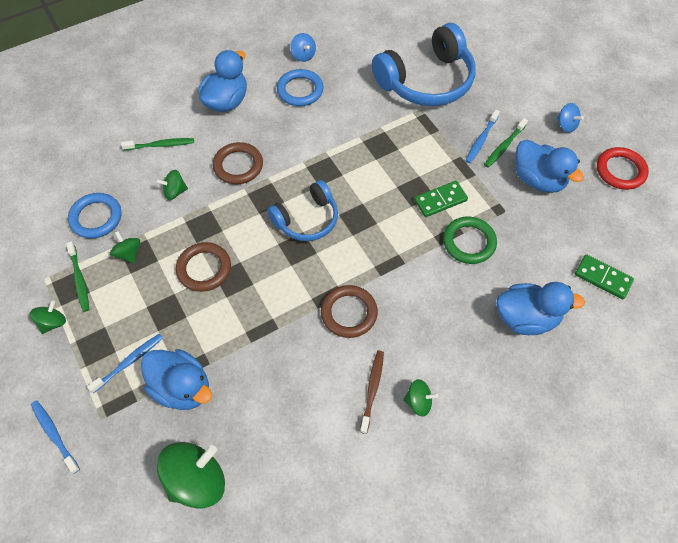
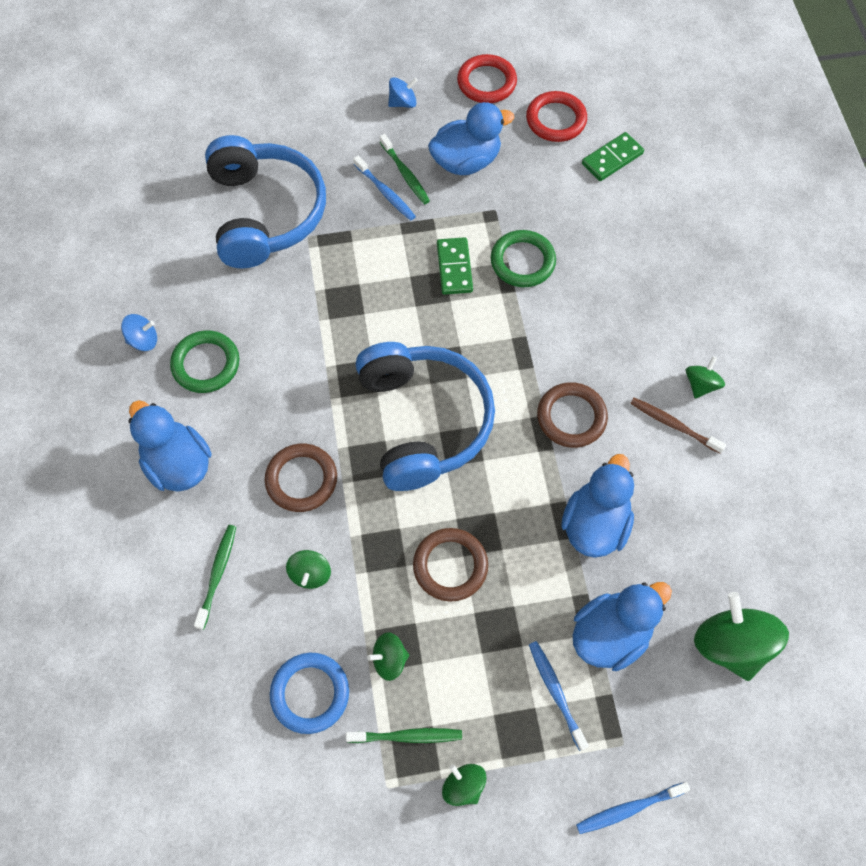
camera: 70 degrees left, 5 degrees up
blue headphones [267,180,338,241] -> blue headphones [355,342,495,491], size x1.66
blue ring [277,69,324,106] -> green ring [170,330,239,393]
blue duck [496,282,585,335] -> blue duck moved to [561,454,634,558]
none -> red ring [526,91,587,142]

